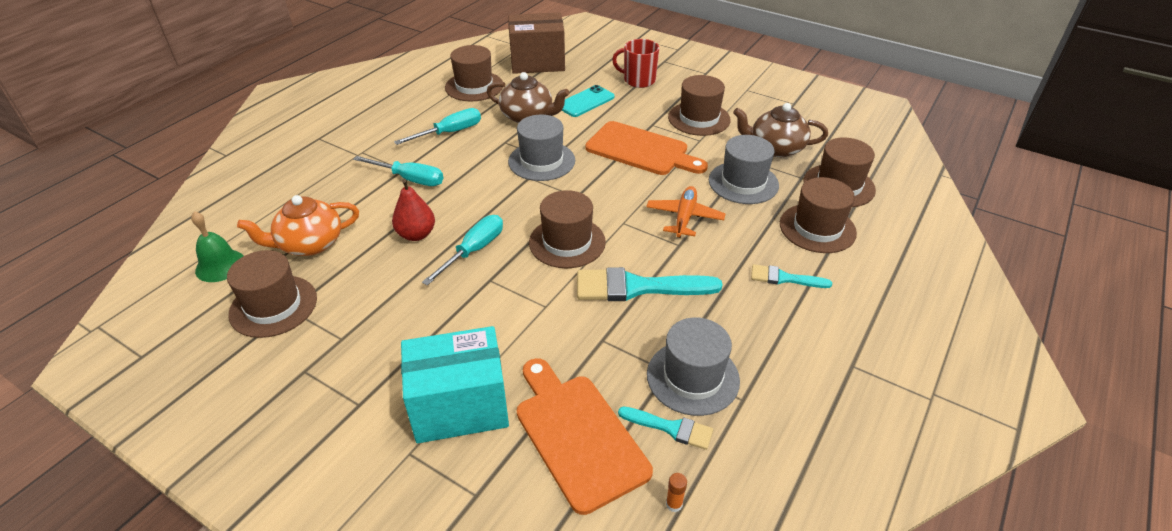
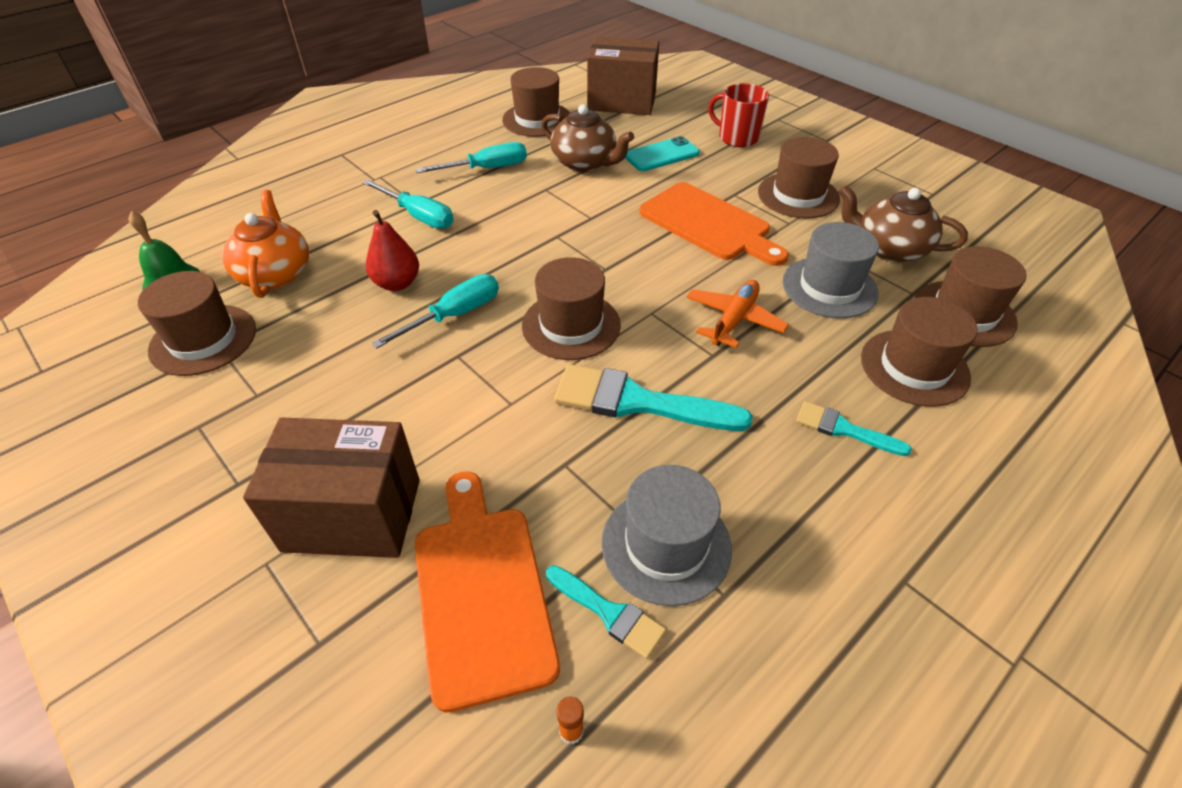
camera: 15 degrees right, 5 degrees up
orange teapot [237,195,359,256] -> orange teapot turned 90 degrees clockwise [222,190,309,298]
turquoise box [401,326,509,443] -> brown box [243,417,420,558]
grey hat [508,115,575,181] -> none

